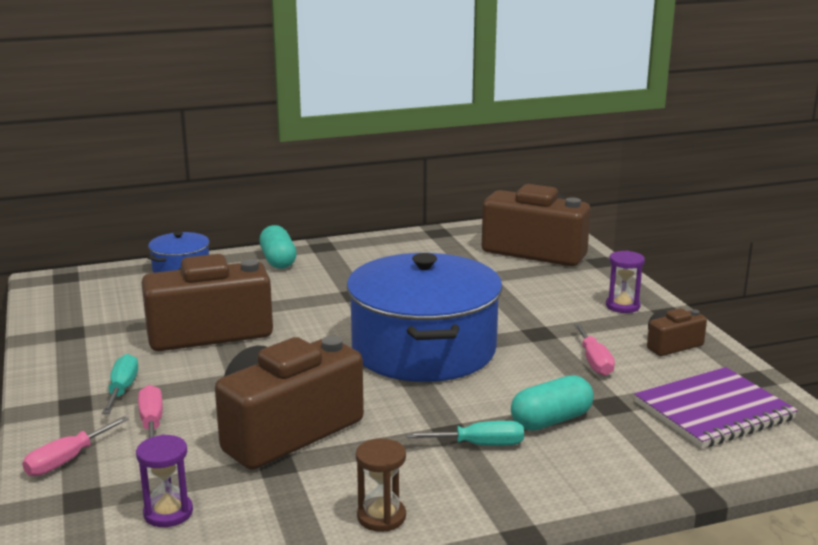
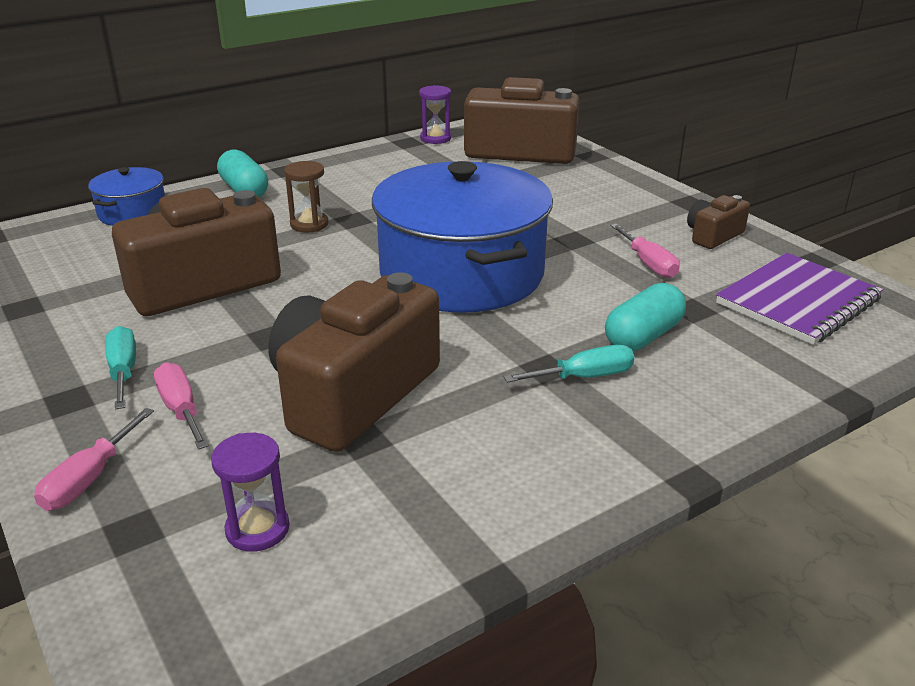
camera: 15 degrees left, 10 degrees up
brown hourglass [356,439,406,532] -> brown hourglass moved to [284,161,329,233]
purple hourglass [606,250,645,313] -> purple hourglass moved to [419,85,451,144]

